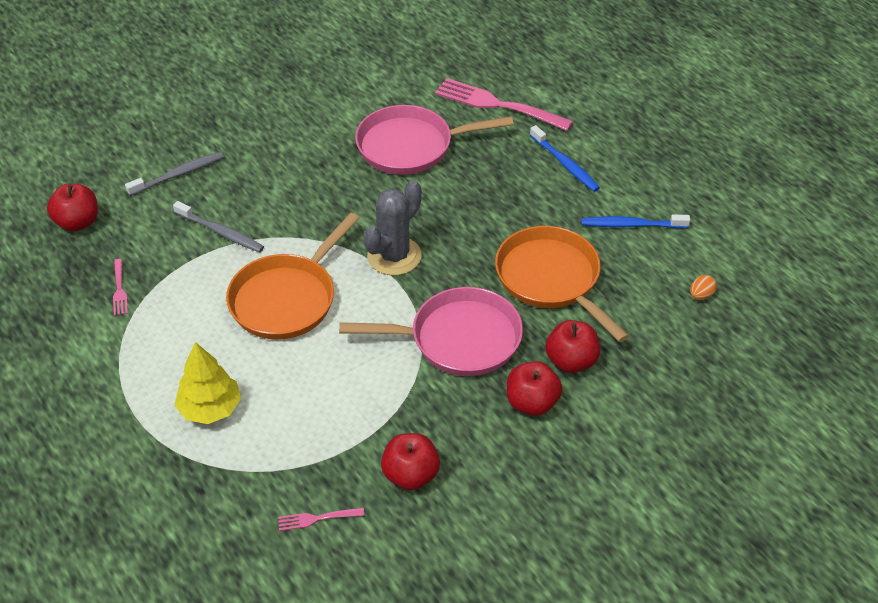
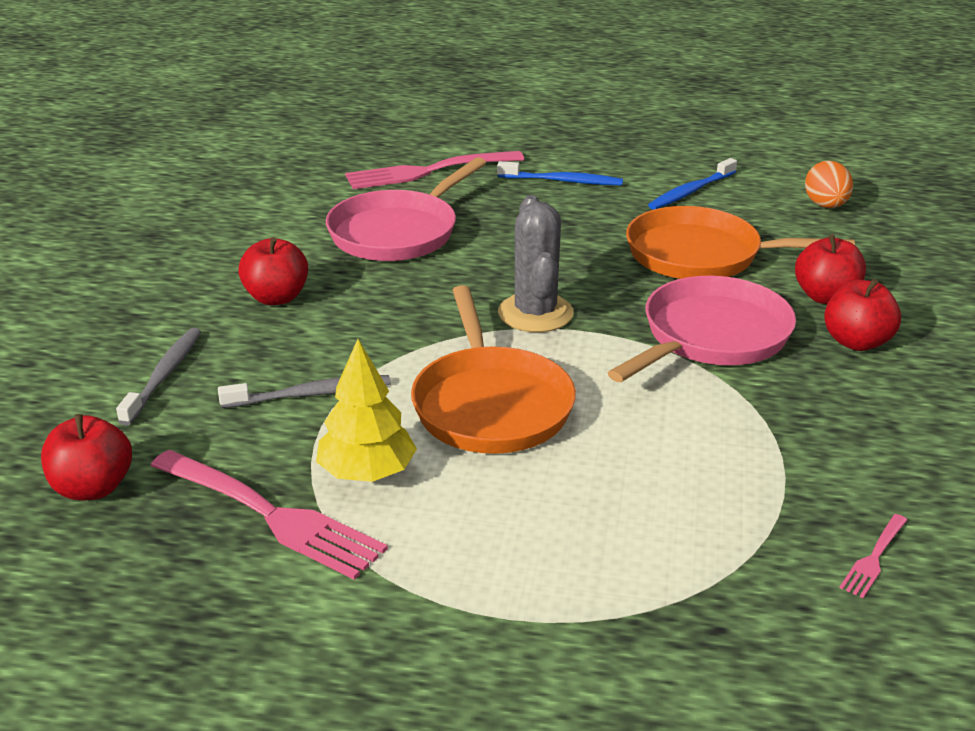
camera: 45 degrees left, 15 degrees down
pink fork [113,259,128,315] -> pink fork [150,450,388,580], size x2.20
yellow tree [175,342,241,424] -> yellow tree moved to [316,339,417,482]
red apple [381,433,440,490] -> red apple moved to [238,237,308,305]
orange egg [690,275,717,300] -> orange egg [805,161,853,208], size x1.67

